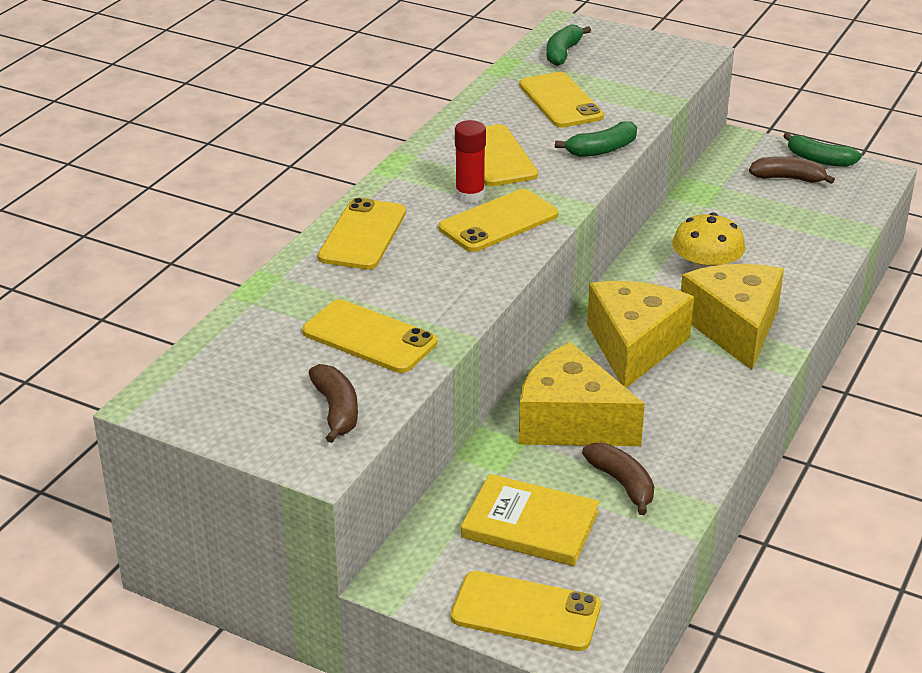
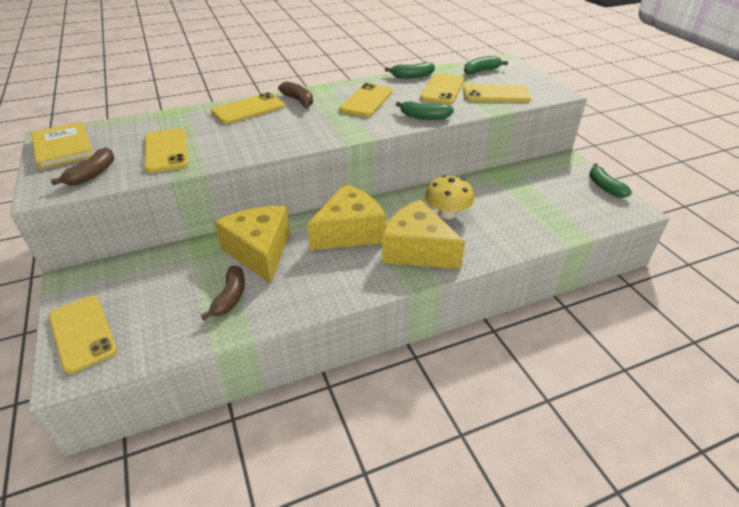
camera: 40 degrees right, 5 degrees up
yellow phone [439,189,558,252] -> yellow phone moved to [463,84,531,102]
red glue stick [455,120,486,203] -> none
yellow book [461,474,600,566] -> yellow book moved to [31,121,93,170]
yellow cheese [681,264,784,370] -> yellow cheese turned 90 degrees counterclockwise [382,199,465,269]
brown banana [749,157,835,184] -> brown banana moved to [278,82,313,108]
none -> green banana [385,62,435,78]

